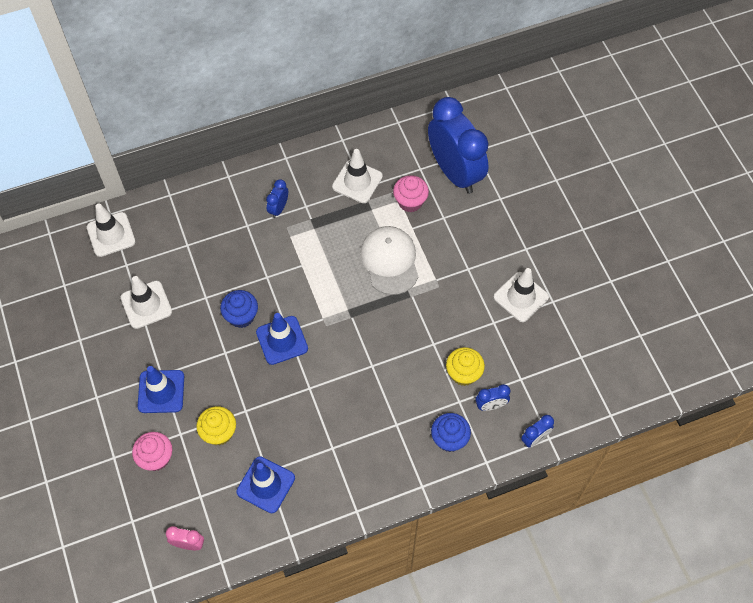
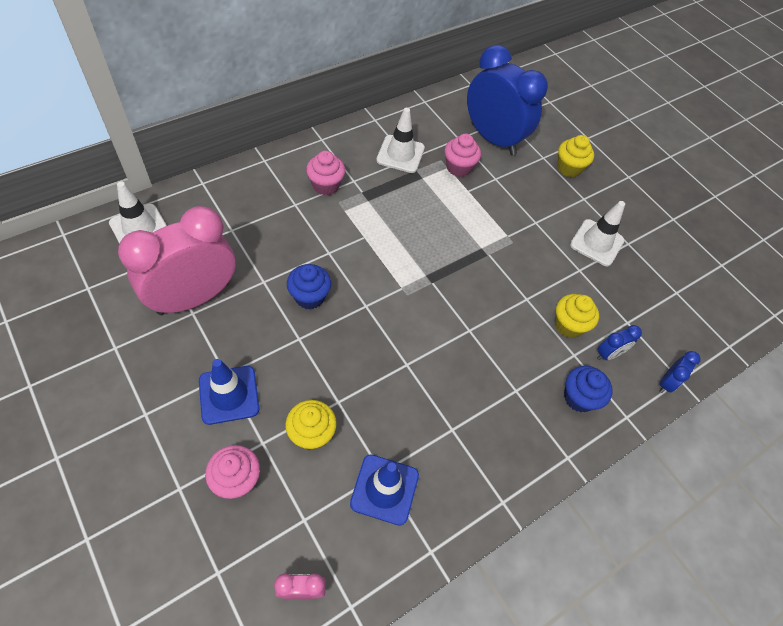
camera: 20 degrees left, 5 degrees down
white traffic cone [121,276,172,329] -> pink clock [118,206,236,315]
blue traffic cone [256,313,308,365] -> none
blue clock [266,179,288,218] -> pink cupcake [306,151,345,195]
white cap [360,226,418,295] -> none
none -> yellow cupcake [557,135,594,177]

